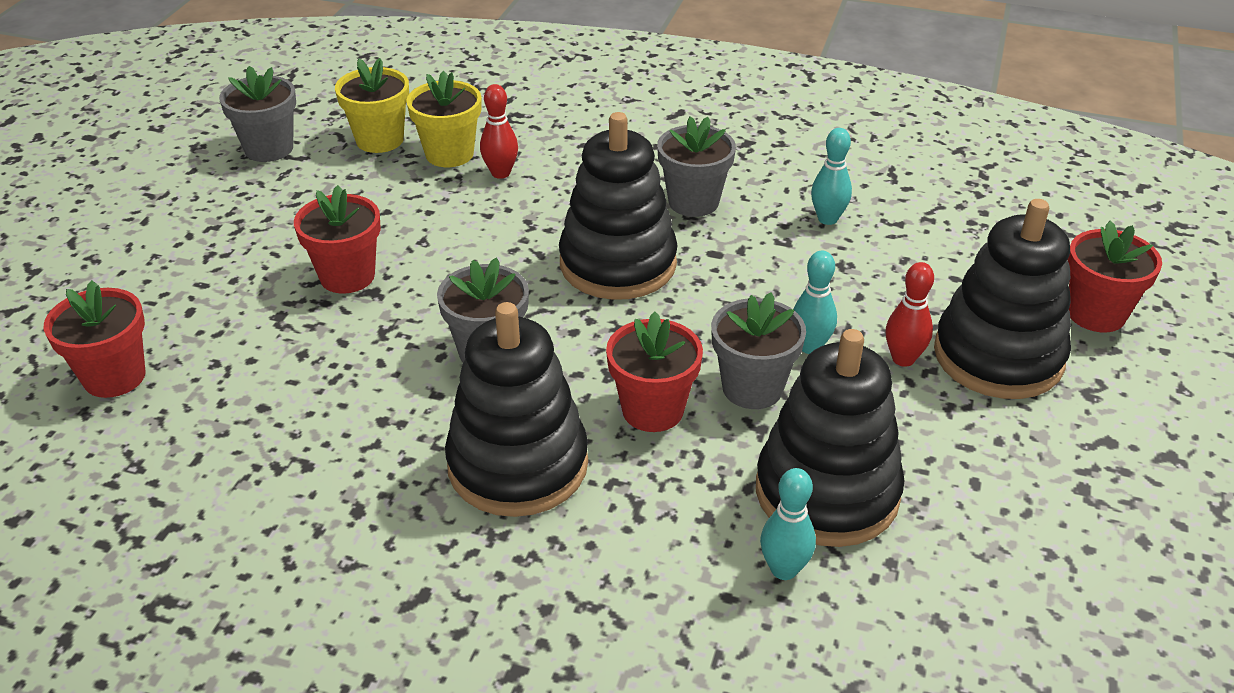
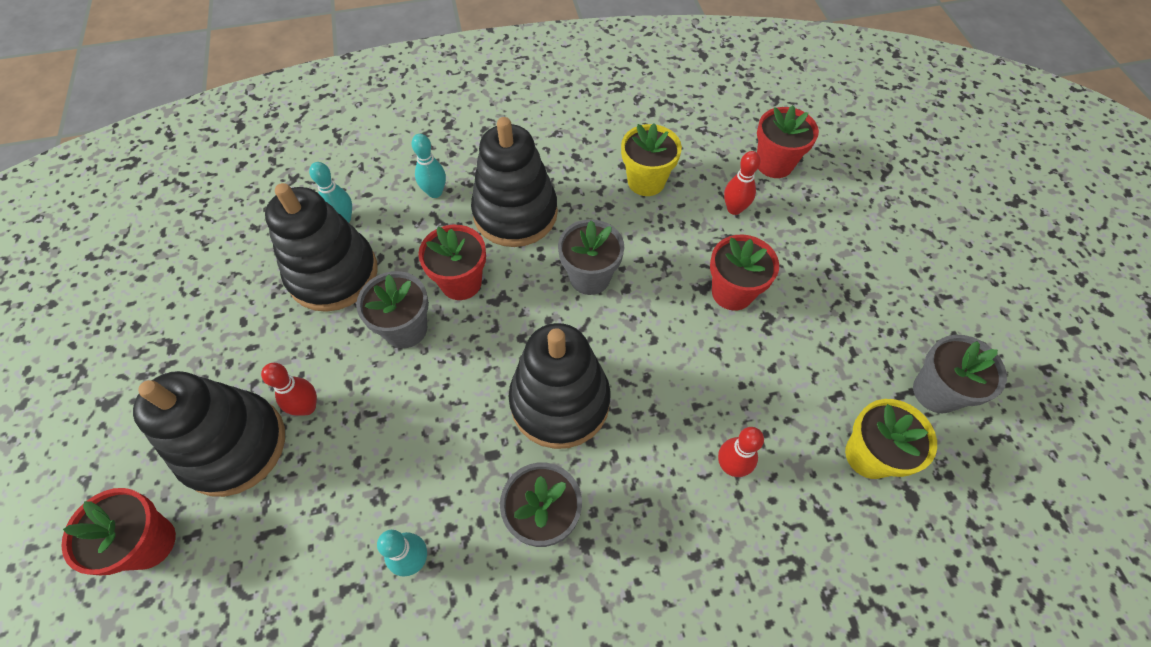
camera: 150 degrees right, 20 degrees up
yellow flower pot [406,71,481,167] -> yellow flower pot moved to [621,124,682,196]
turquoise bowling pin [793,251,837,354] -> turquoise bowling pin moved to [411,134,446,198]
none -> red bowling pin [724,151,761,215]

